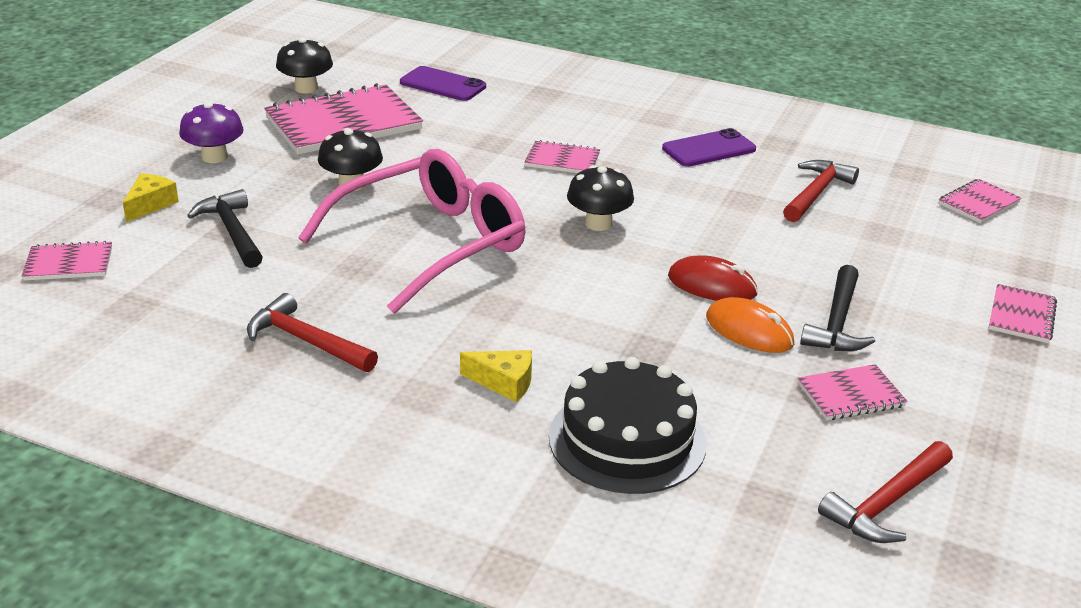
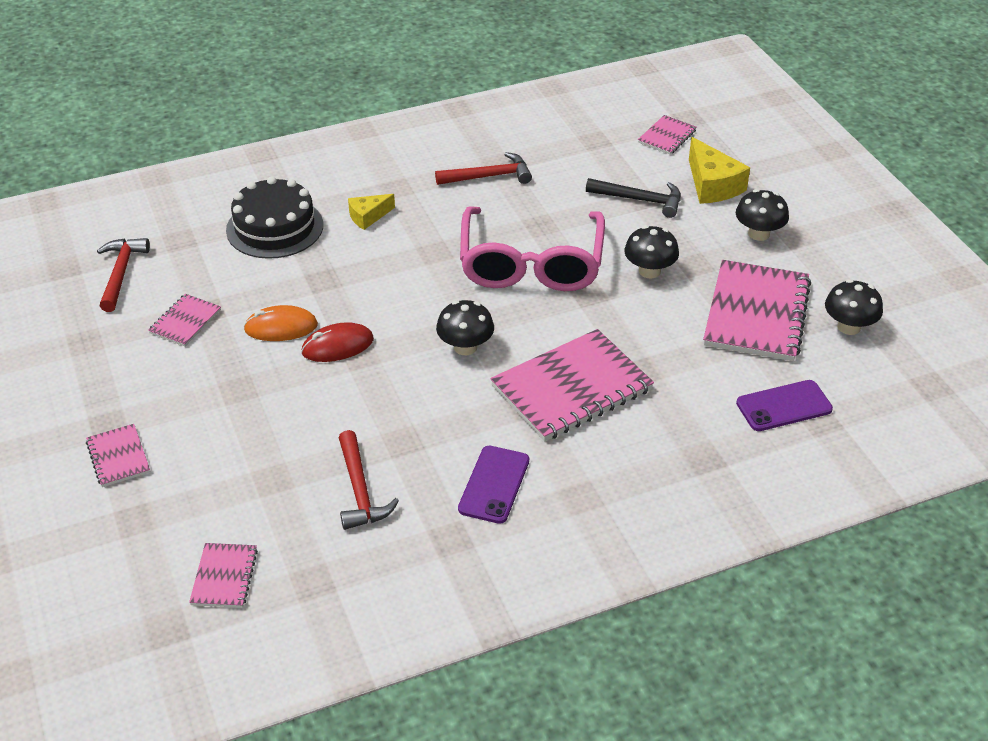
camera: 135 degrees right, 10 degrees up
yellow cheese [123,173,179,222] -> yellow cheese [689,137,750,204], size x1.65
purple mushroom [179,102,244,163] -> black mushroom [736,189,789,241]
pink notebook [524,140,600,173] -> pink notebook [490,329,654,441], size x2.04
black hammer [800,265,875,351] -> none

